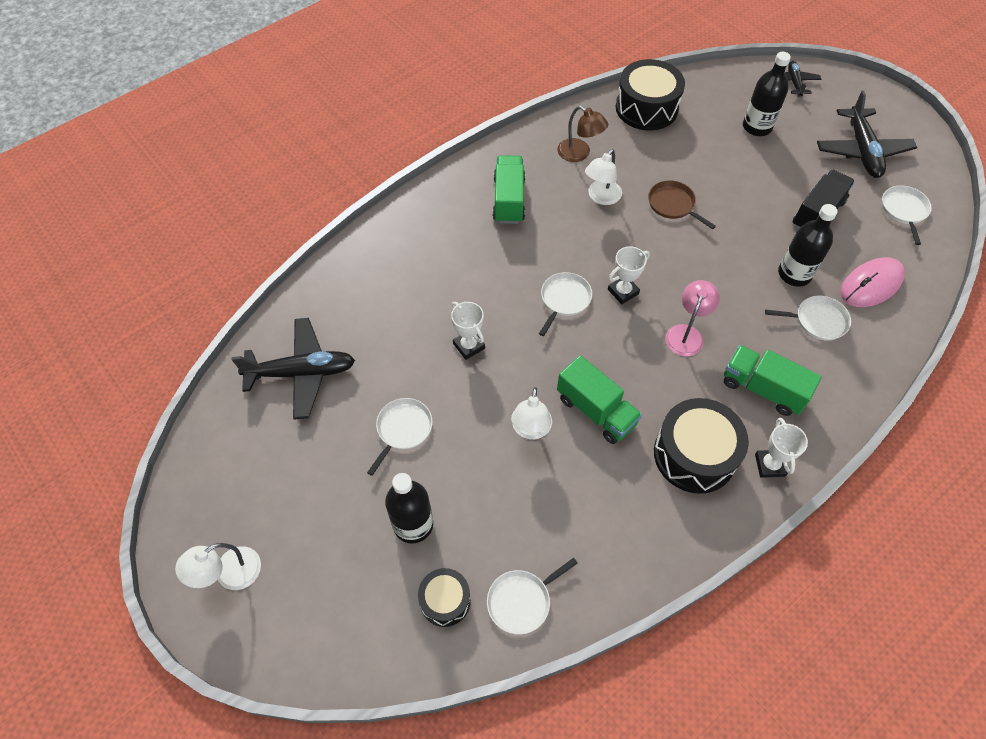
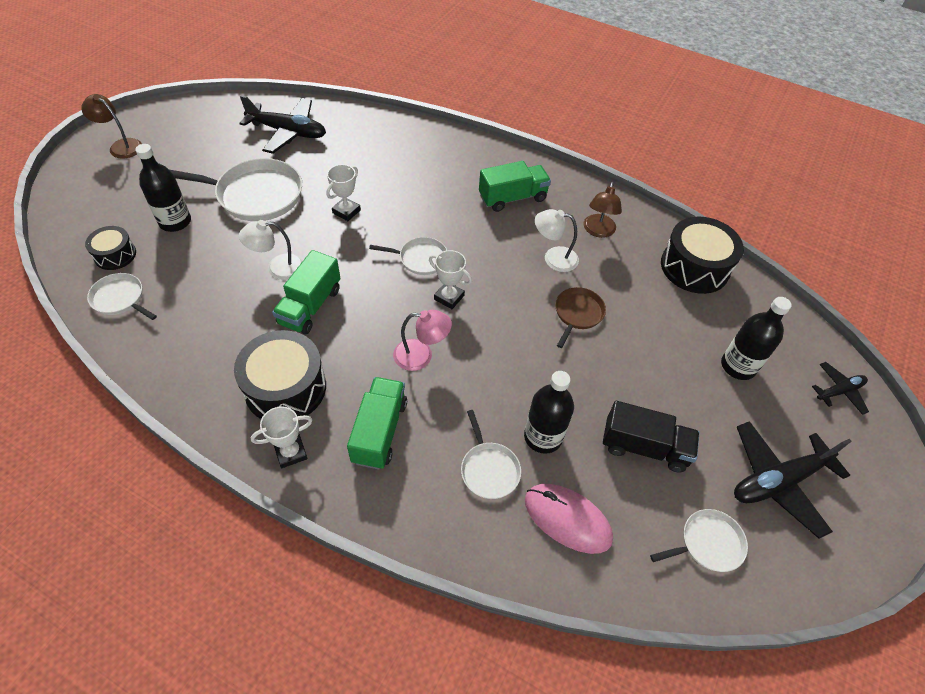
camera: 65 degrees right, 5 degrees down
white lamp [175,543,261,590] -> brown lamp [81,94,142,159]
black plane [231,318,355,420] -> black plane turned 45 degrees counterclockwise [239,95,326,154]
white pan [367,398,433,476] -> white pan [170,158,302,221], size x1.87

